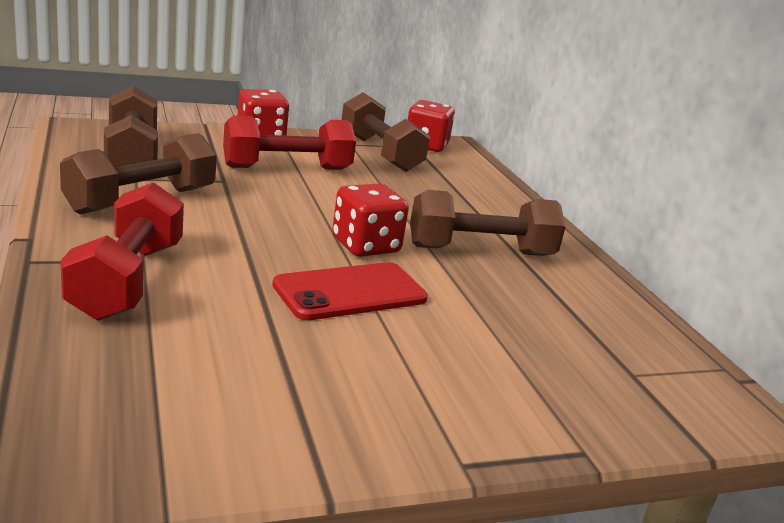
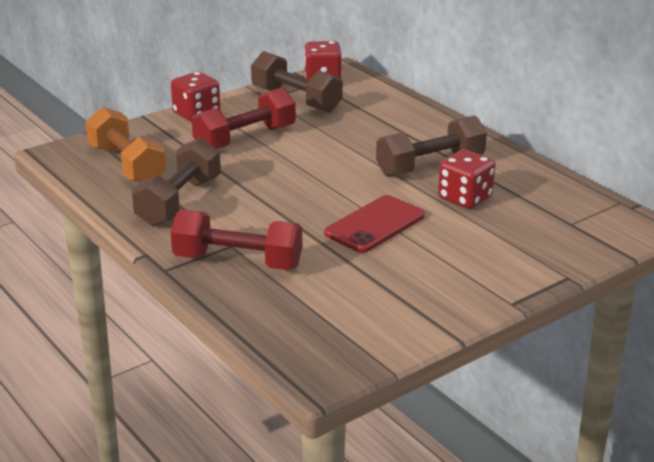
camera: 15 degrees left, 5 degrees up
red dumbbell [60,182,184,321] -> red dumbbell turned 60 degrees counterclockwise [171,210,302,270]
brown dumbbell [104,86,158,167] -> orange dumbbell [85,107,167,183]
red dice [332,183,409,257] -> red dice moved to [438,149,495,209]

